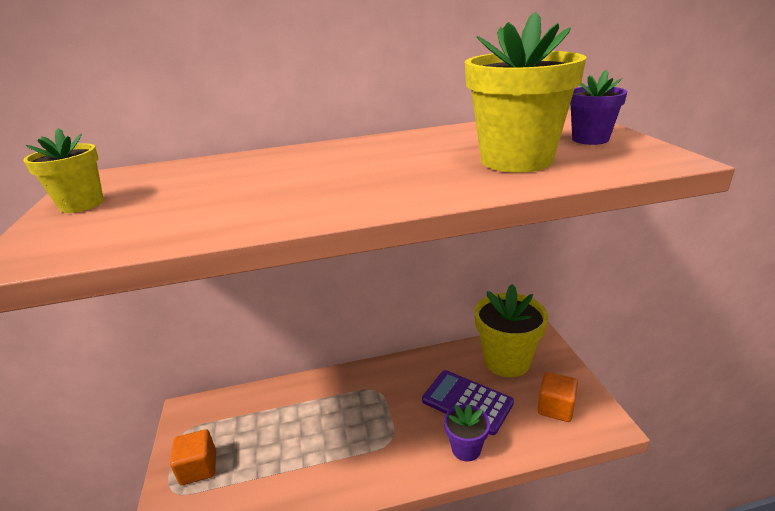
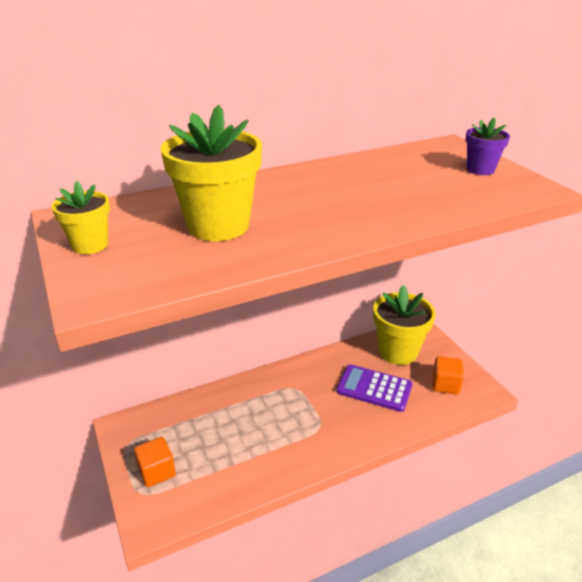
camera: 15 degrees left, 5 degrees up
purple flower pot [444,404,490,462] -> none
yellow flower pot [465,11,586,173] -> yellow flower pot moved to [160,105,262,241]

